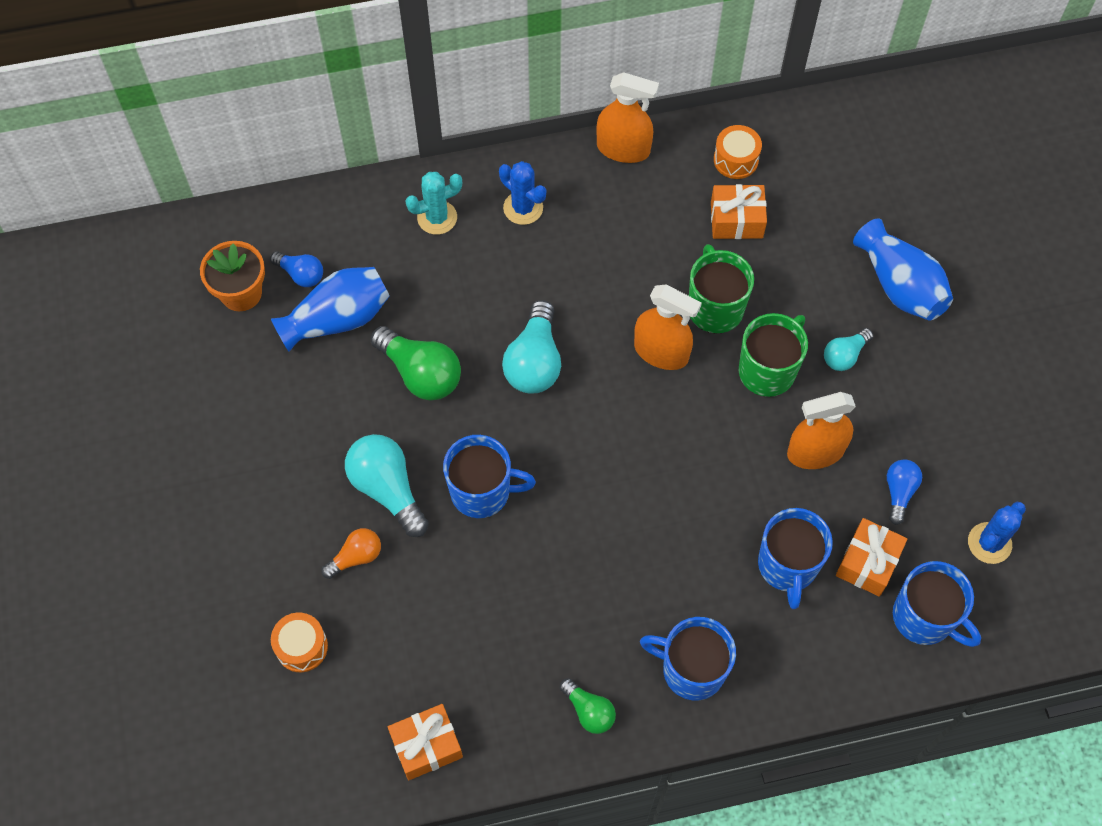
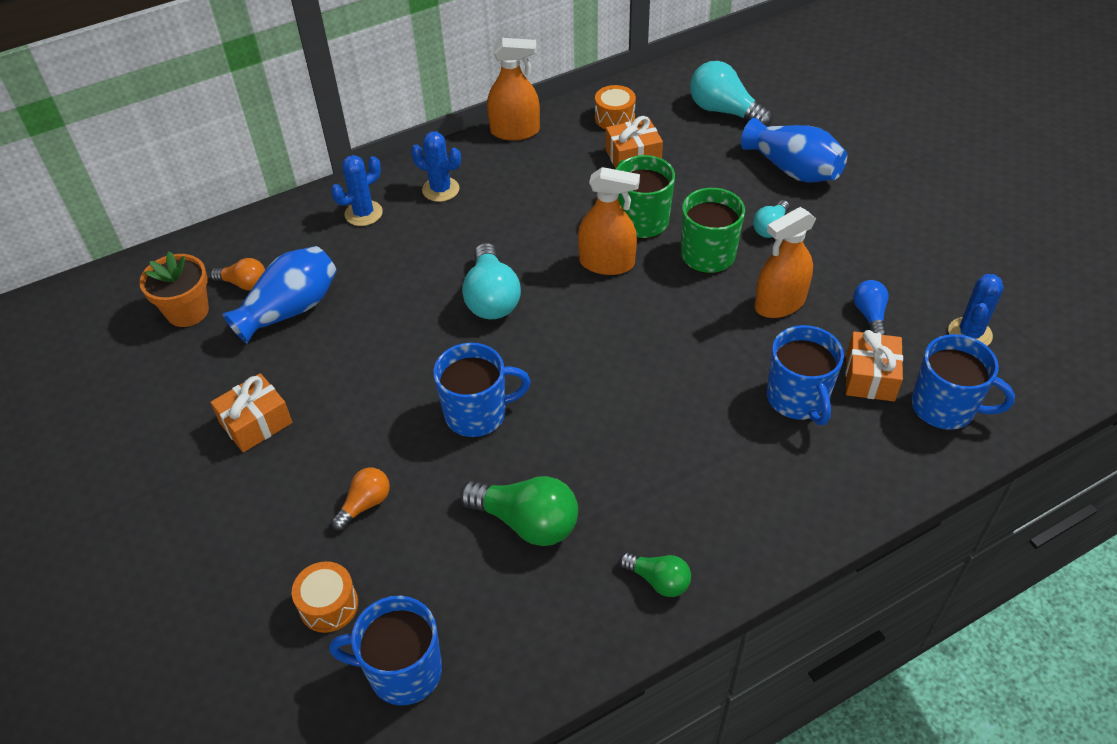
camera: 15 degrees left, 15 degrees down
blue light bulb [270,251,323,287] -> orange light bulb [210,258,265,290]
turquoise light bulb [345,434,429,537] -> turquoise light bulb moved to [690,61,773,127]
green light bulb [370,326,461,401] -> green light bulb moved to [460,476,578,546]
orange gift [388,704,463,780] -> orange gift moved to [210,373,292,453]
turquoise cactus [406,172,462,235] -> blue cactus [331,155,383,226]
blue mug [640,617,736,701] -> blue mug moved to [329,596,442,705]

